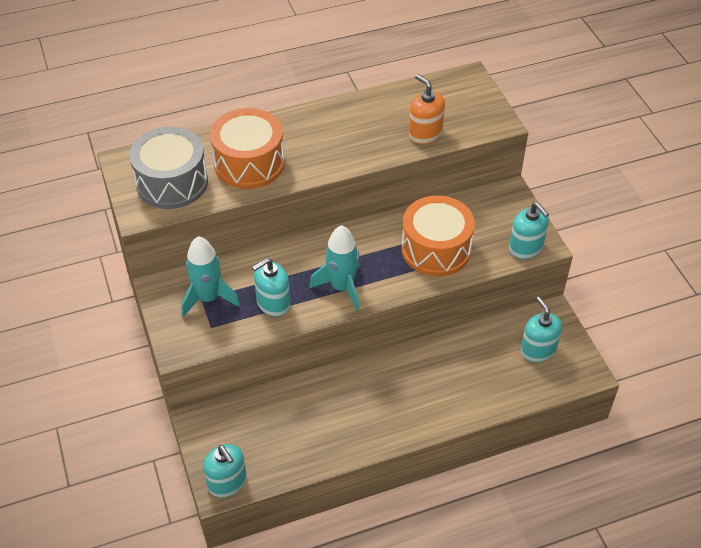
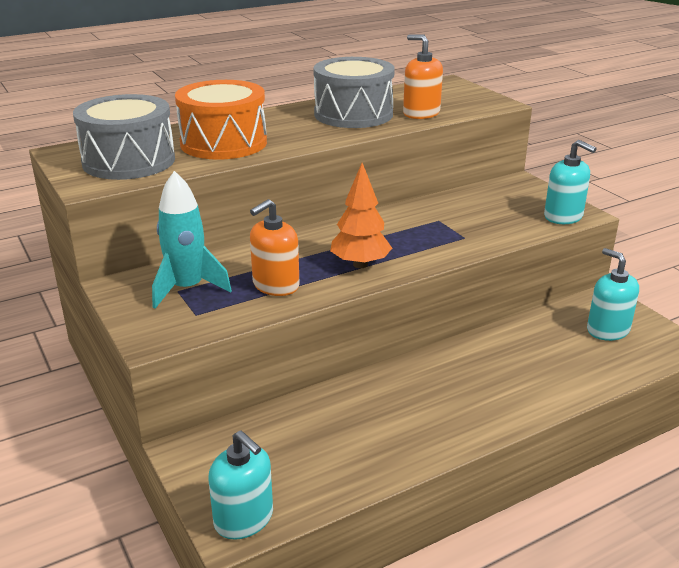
camera: 10 degrees left, 20 degrees down
turquoise soap dispenser [252,258,290,317] -> orange soap dispenser [250,199,300,296]
turquoise rocket [309,225,360,311] -> orange tree [330,163,392,268]
orange drum [402,196,475,276] -> none
none -> grey drum [313,57,395,128]

